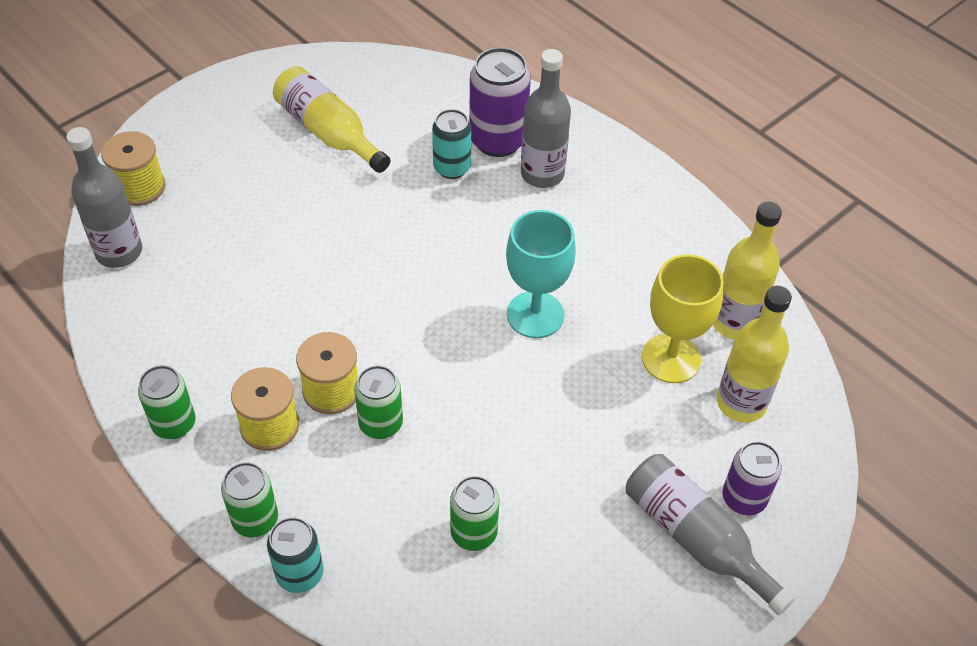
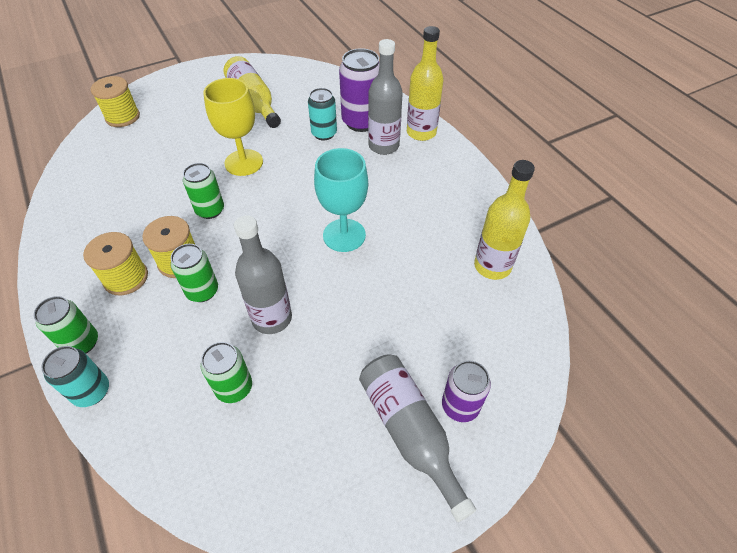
camera: 15 degrees right, 0 degrees up
grey bottle [66,127,142,268] -> grey bottle moved to [234,215,292,334]
green can [138,365,196,439] -> green can moved to [183,163,224,219]
yellow goblet [642,254,724,383] -> yellow goblet moved to [203,78,263,176]
yellow bottle [717,286,792,423] -> yellow bottle moved to [407,26,443,141]

